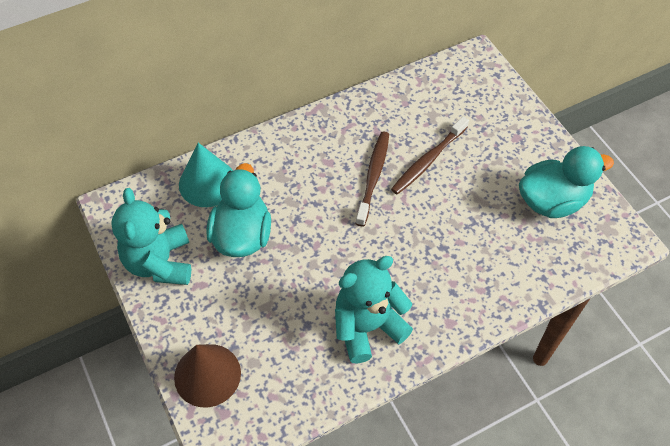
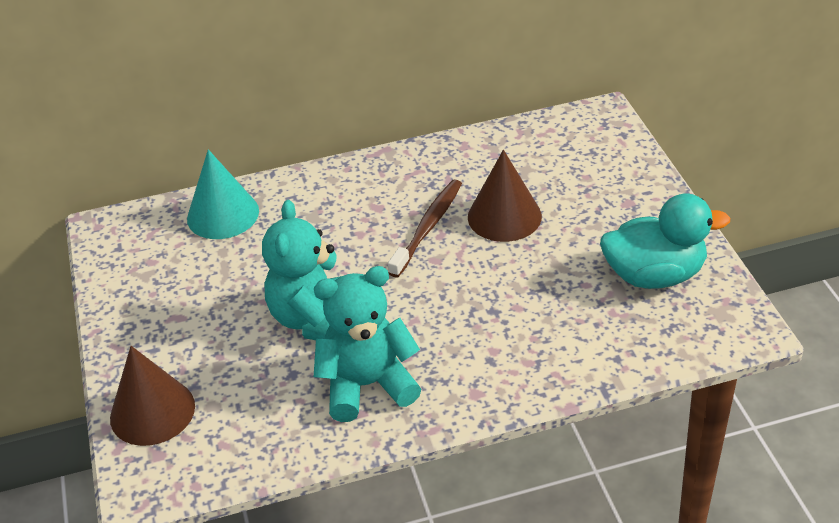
camera: 15 degrees right, 15 degrees down
turquoise teddy bear [111,188,191,285] -> turquoise teddy bear moved to [262,200,342,340]
turquoise duck [207,163,271,257] -> none
brown toothbrush [391,116,469,195] -> brown cone [468,150,542,242]

